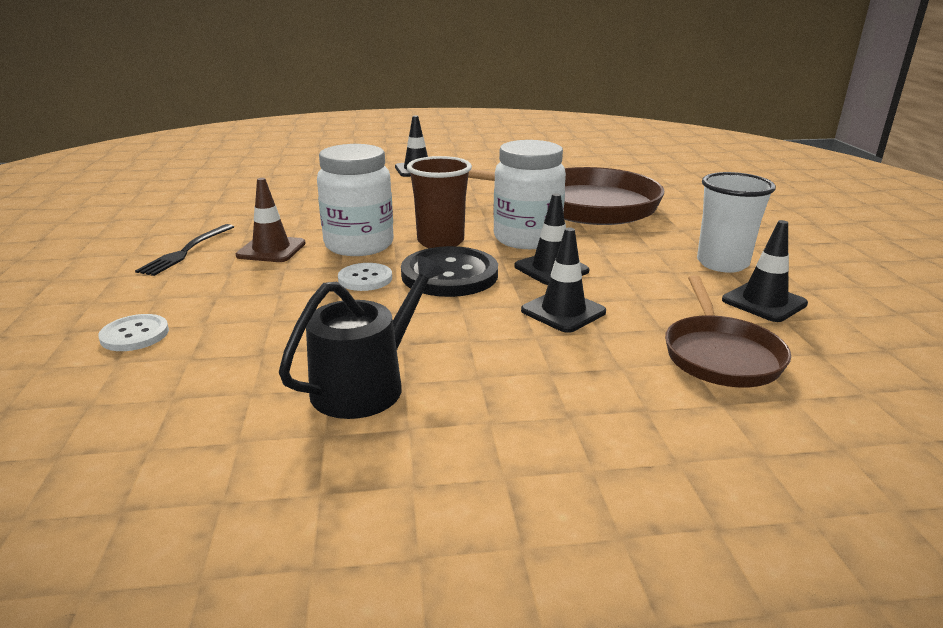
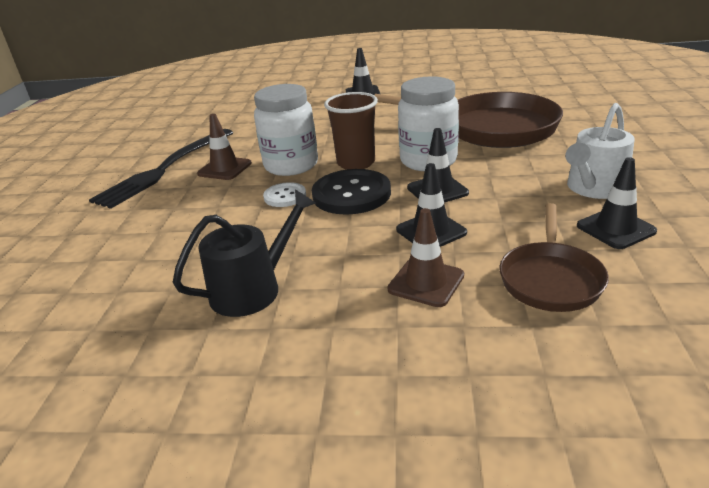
camera: 15 degrees right, 5 degrees up
white button [98,314,169,351] -> none
black fork [135,224,234,276] -> black fork [89,129,233,209], size x1.81
white cup [697,172,776,273] -> white watering can [565,103,635,199]
none -> brown traffic cone [387,208,464,307]

